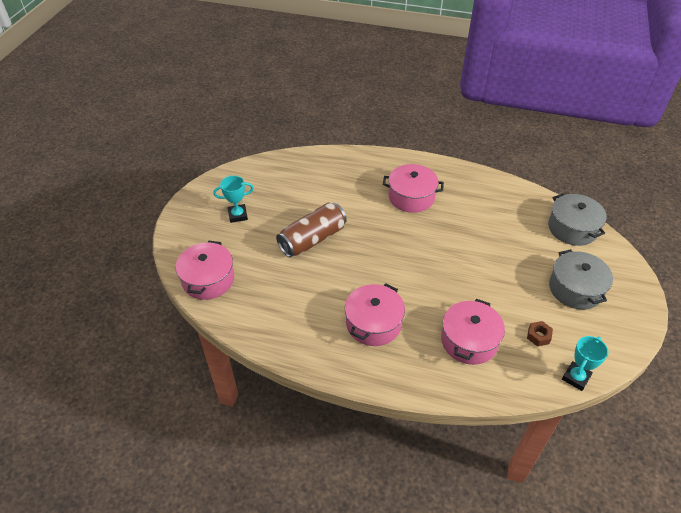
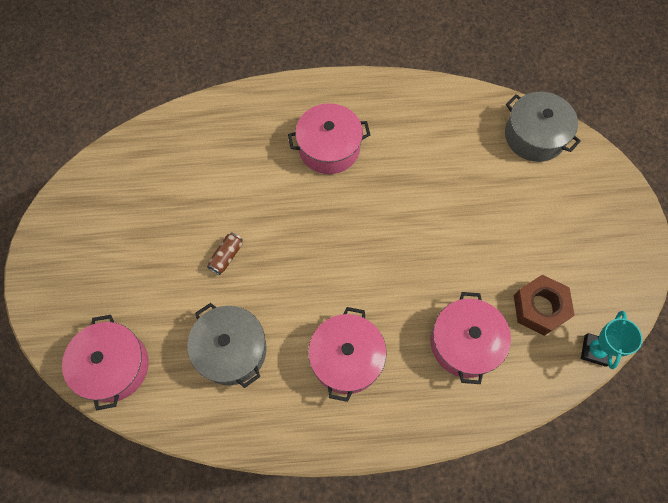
camera: 20 degrees left, 20 degrees up
turquoise trophy [213,176,254,223] -> none
brown can [276,203,347,257] -> brown can [207,232,243,275], size x0.45
brown nut [527,321,553,346] -> brown nut [514,275,575,336], size x1.85
grey pot [549,249,613,310] -> grey pot moved to [187,303,267,388]

